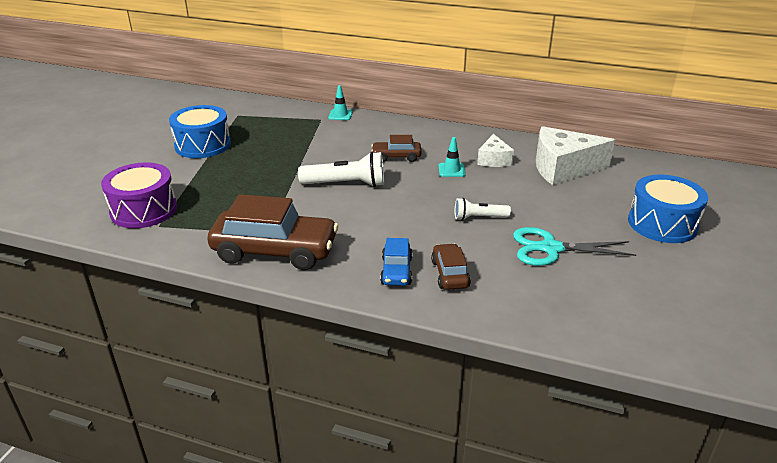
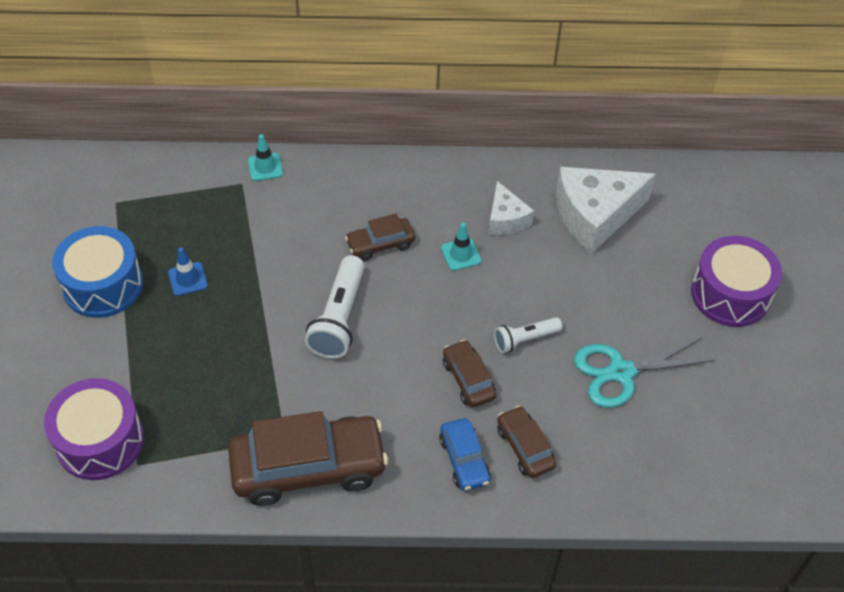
camera: 20 degrees left, 20 degrees up
white flashlight [298,152,384,187] -> white flashlight turned 120 degrees clockwise [305,255,365,359]
blue drum [628,175,708,243] -> purple drum [691,236,782,327]
none -> blue traffic cone [168,247,208,296]
none -> brown car [443,340,496,407]

